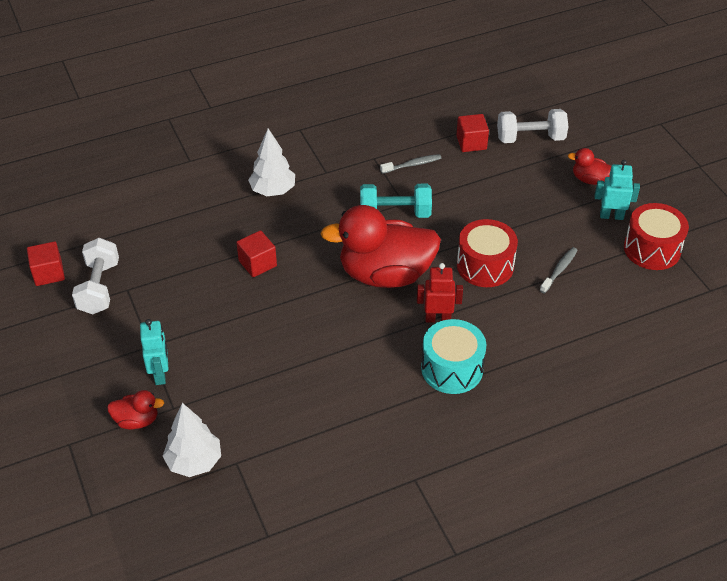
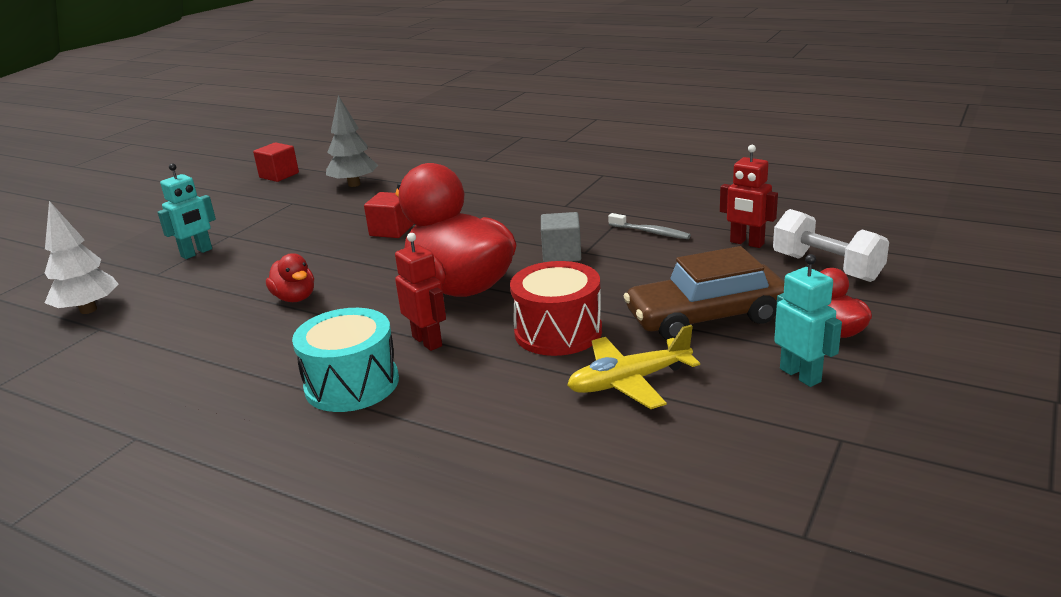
camera: 55 degrees right, 20 degrees down
white dumbbell [72,238,119,314] -> none
red duck [107,390,164,429] -> red duck moved to [266,253,314,302]
white tree [248,129,295,196] -> none
turquoise dumbbell [360,184,432,218] -> grey cube [541,212,581,262]
red cube [456,114,489,152] -> red robot [720,145,778,248]
grey toothbrush [540,247,578,293] -> yellow plane [567,325,700,409]
red drum [624,203,689,270] -> none
none -> grey tree [326,95,378,187]
none -> brown car [624,246,784,340]

